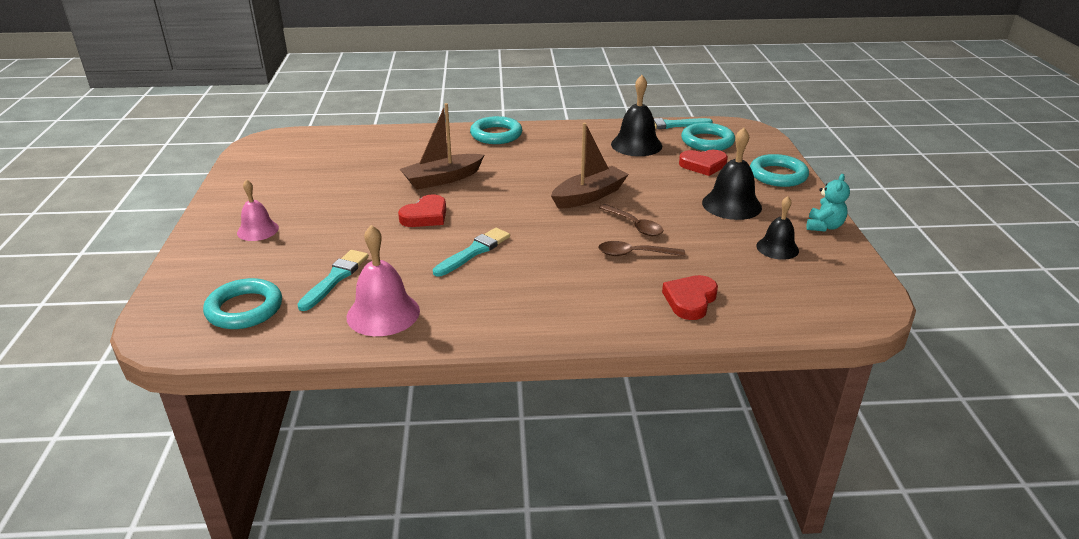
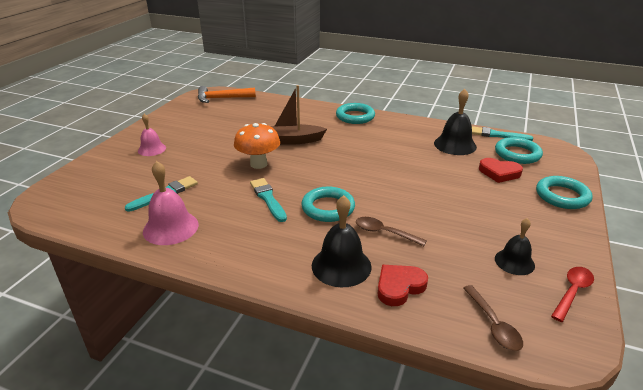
camera: 25 degrees right, 0 degrees up
turquoise ring [203,278,282,329] -> turquoise ring moved to [301,187,355,222]
red heart [398,194,446,227] -> orange mushroom [234,123,280,169]
turquoise brush [433,228,510,276] -> turquoise brush turned 90 degrees counterclockwise [250,178,287,222]
brown boat [551,123,629,209] -> none
brown spoon [599,204,664,236] -> brown spoon moved to [463,285,523,351]
black bell [702,128,762,220] -> black bell moved to [312,195,372,287]
turquoise teddy bear [807,174,850,232] -> none
none -> orange hammer [198,86,256,103]
none -> red spoon [551,267,594,322]

